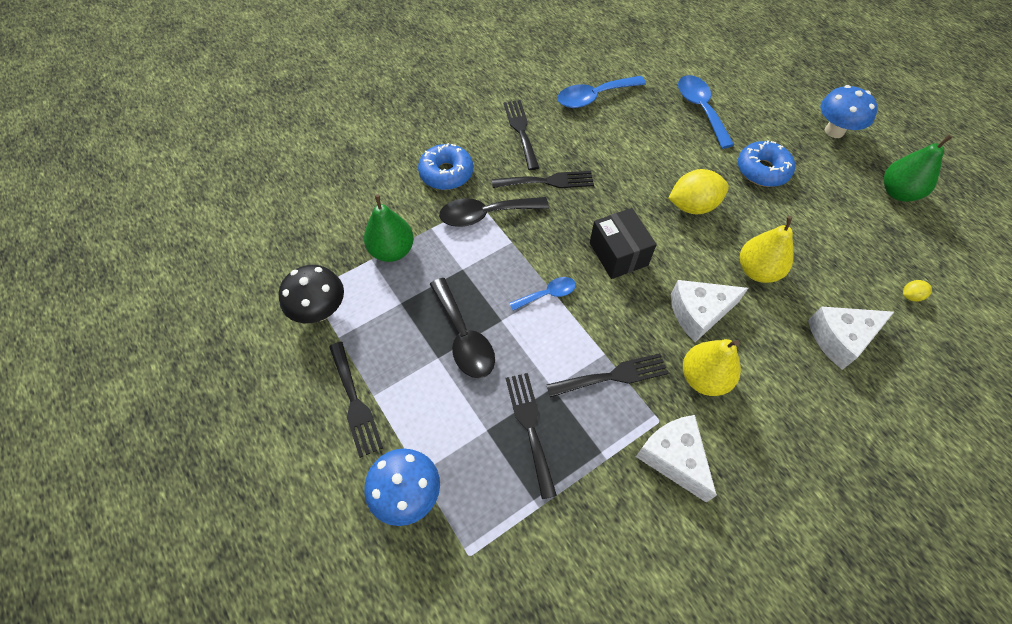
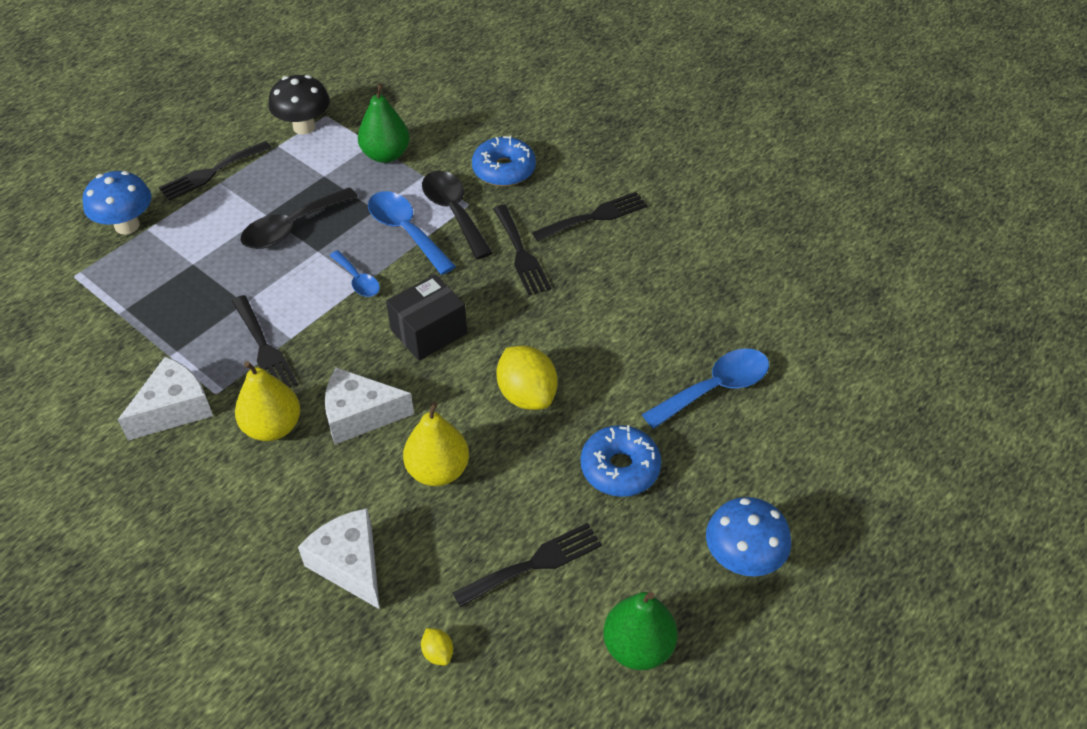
camera: 75 degrees right, 10 degrees down
black fork [506,373,557,499] -> black fork moved to [453,523,602,607]
blue spoon [557,76,646,108] -> blue spoon moved to [368,191,456,275]
white cheese [671,280,748,342] -> white cheese turned 60 degrees counterclockwise [325,367,414,444]

